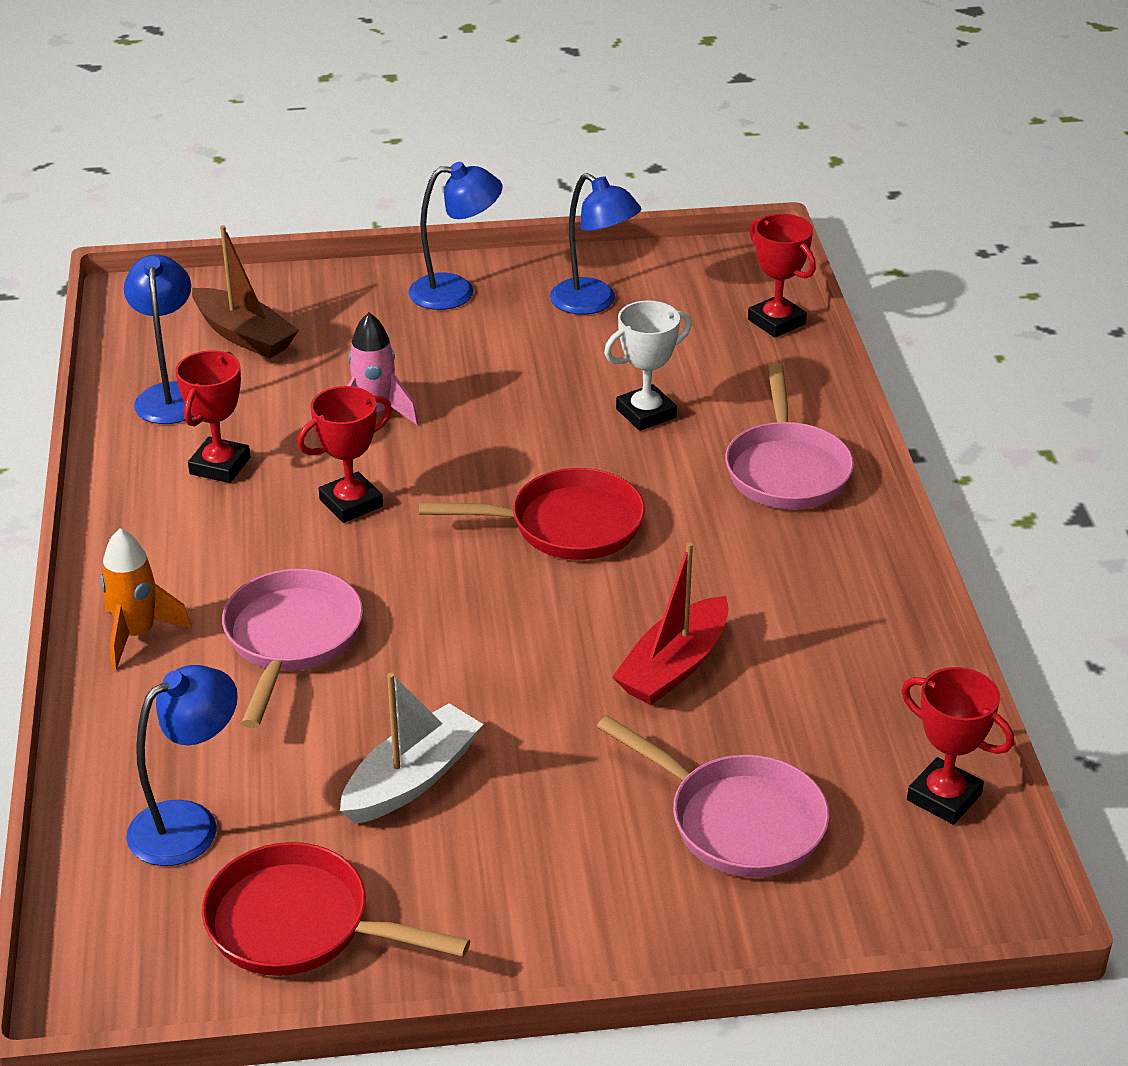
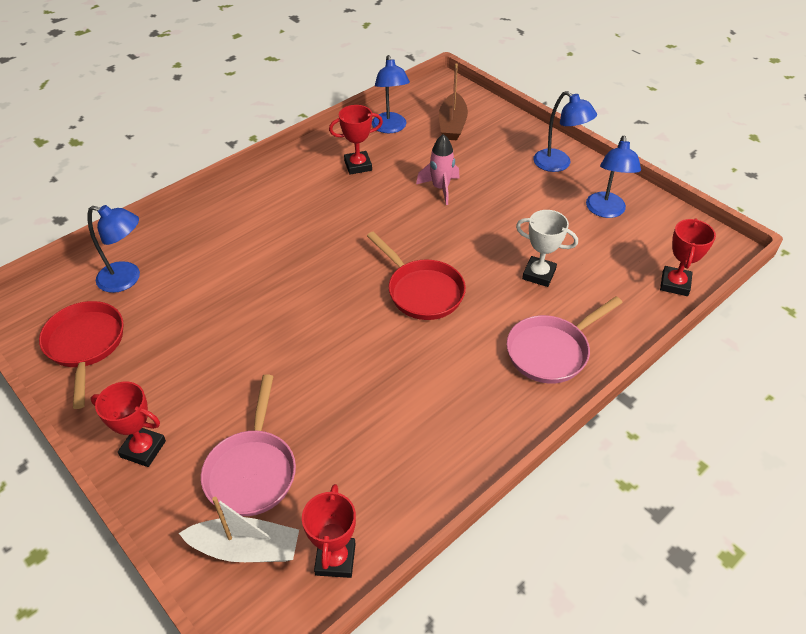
camera: 55 degrees right, 10 degrees up
orange rocket [100,528,192,670] -> none
blue lamp [124,254,194,424] -> blue lamp turned 120 degrees clockwise [372,55,410,133]
pink pan [222,568,363,728] -> none
red trophy [297,386,392,523] -> red trophy moved to [91,382,166,467]
white boat [340,673,483,824] -> white boat moved to [179,497,299,562]
red boat [612,542,729,705] -> none

